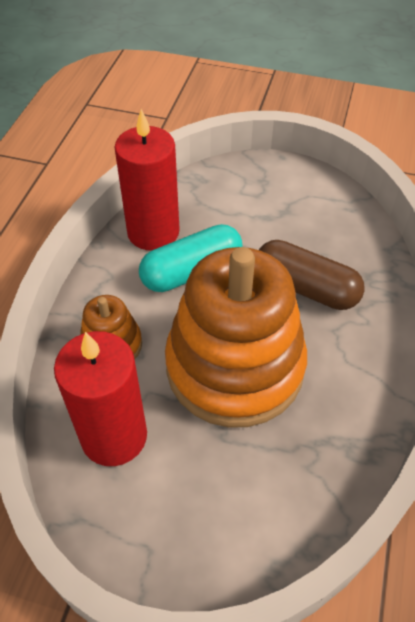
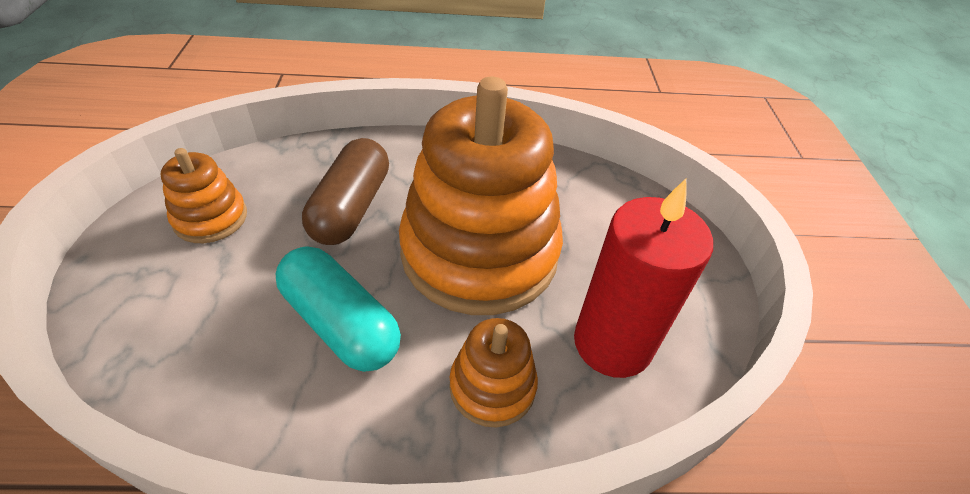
camera: 110 degrees left, 5 degrees down
red candle [114,109,180,251] -> none
none -> orange stacking toy [161,148,247,243]

